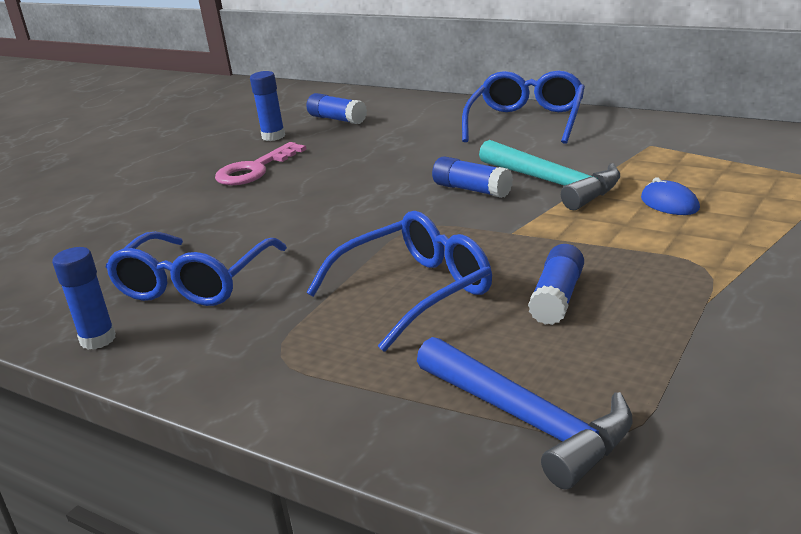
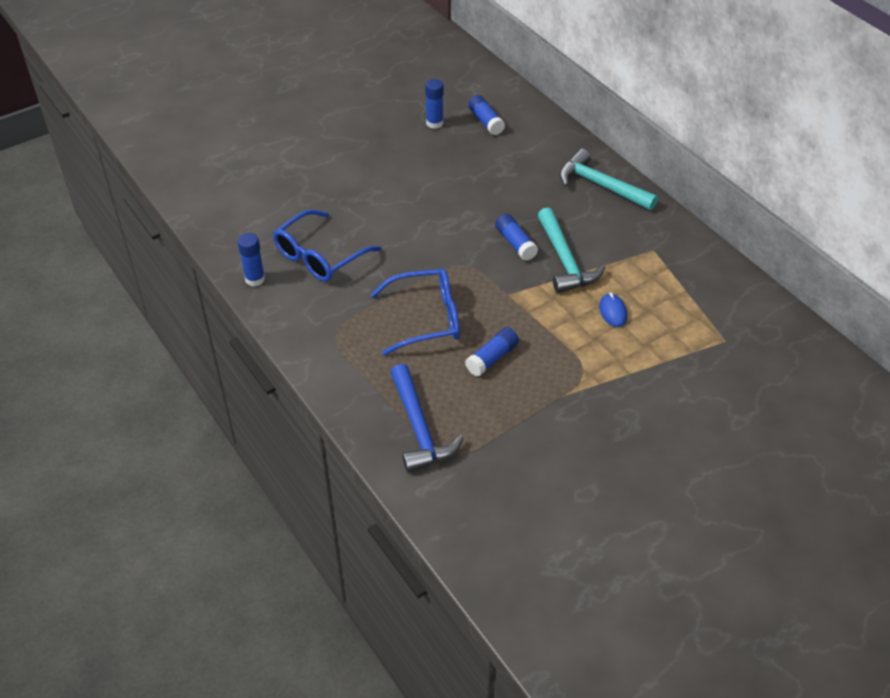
camera: 20 degrees right, 20 degrees up
pink key [215,142,307,185] -> none
blue glasses [462,71,585,144] -> turquoise hammer [559,149,658,210]

